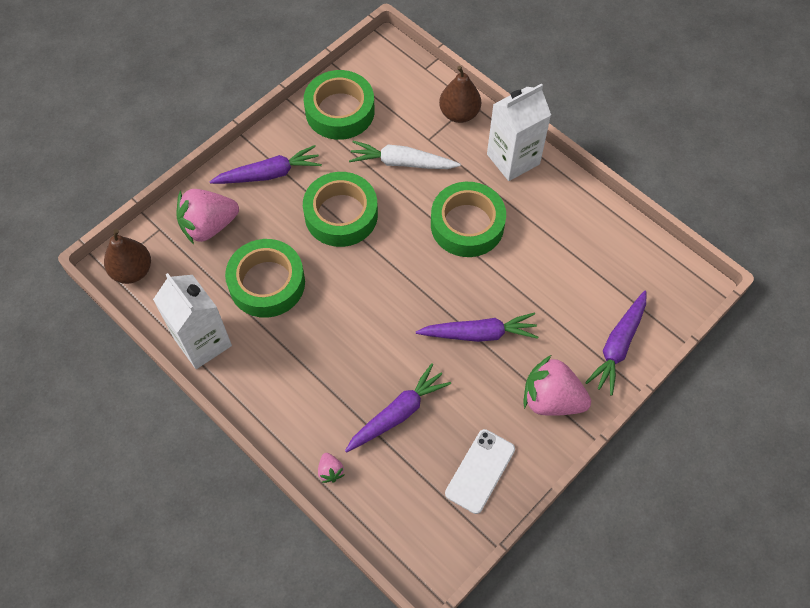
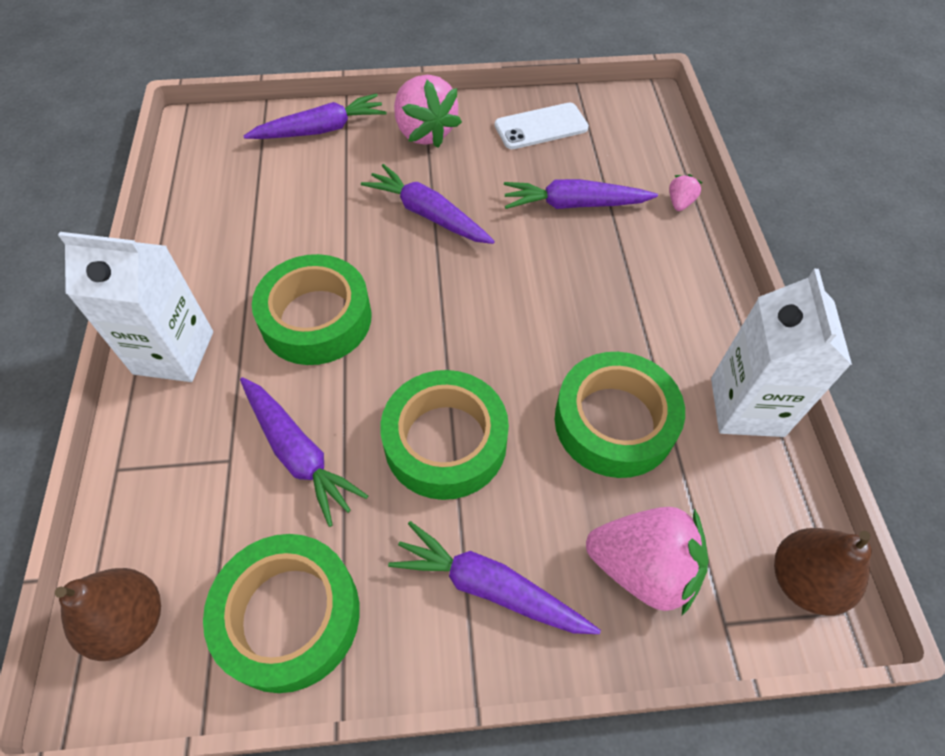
camera: 140 degrees left, 5 degrees down
white carrot [349,141,461,169] -> purple carrot [240,377,368,527]
brown pear [439,66,481,123] -> brown pear moved to [55,568,161,661]

